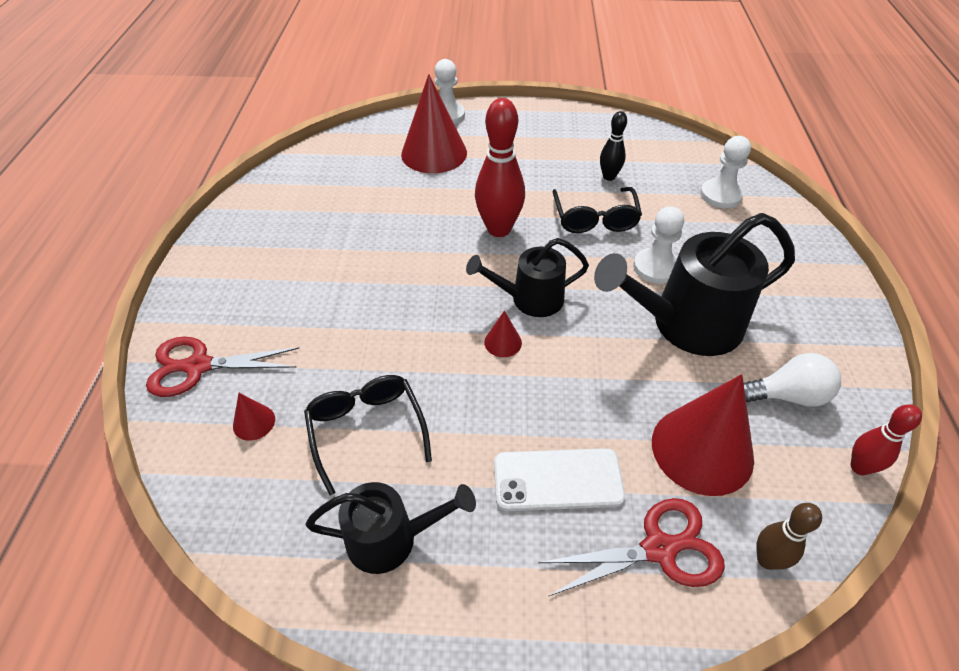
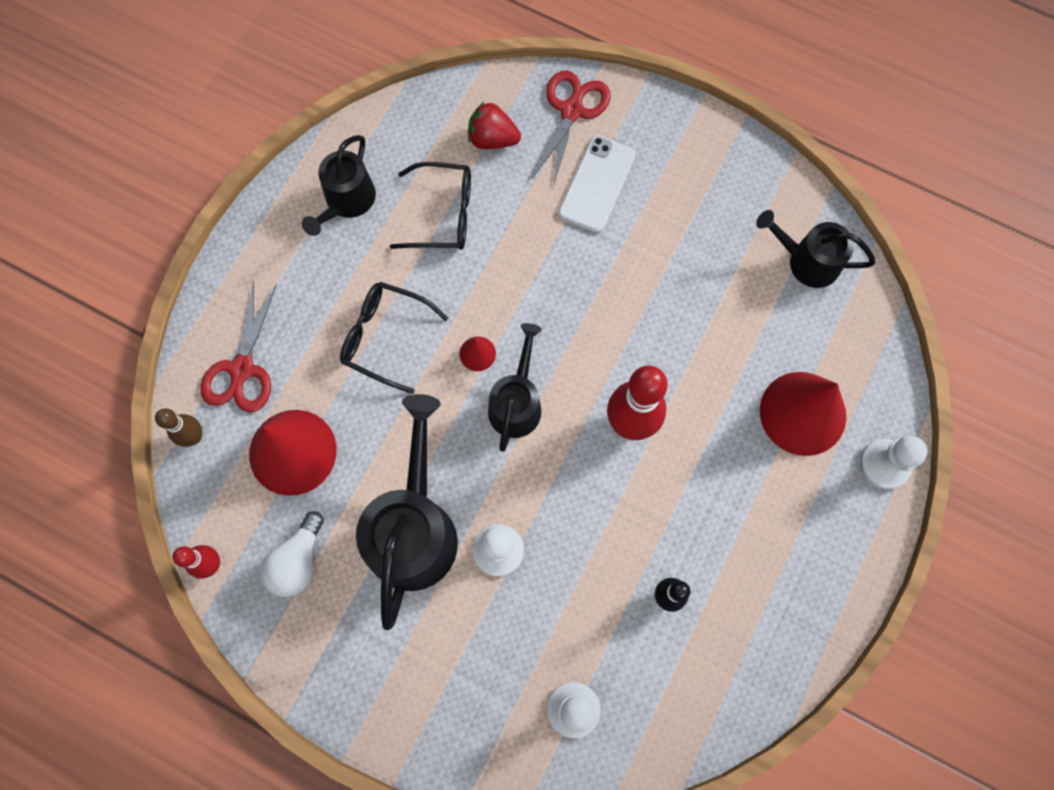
camera: 115 degrees right, 25 degrees up
red cone [233,393,275,441] -> red strawberry [468,102,521,149]
white phone [494,448,625,511] -> white phone moved to [558,135,636,233]
black glasses [552,187,642,233] -> black glasses moved to [340,282,448,394]
none -> black watering can [756,210,876,288]

